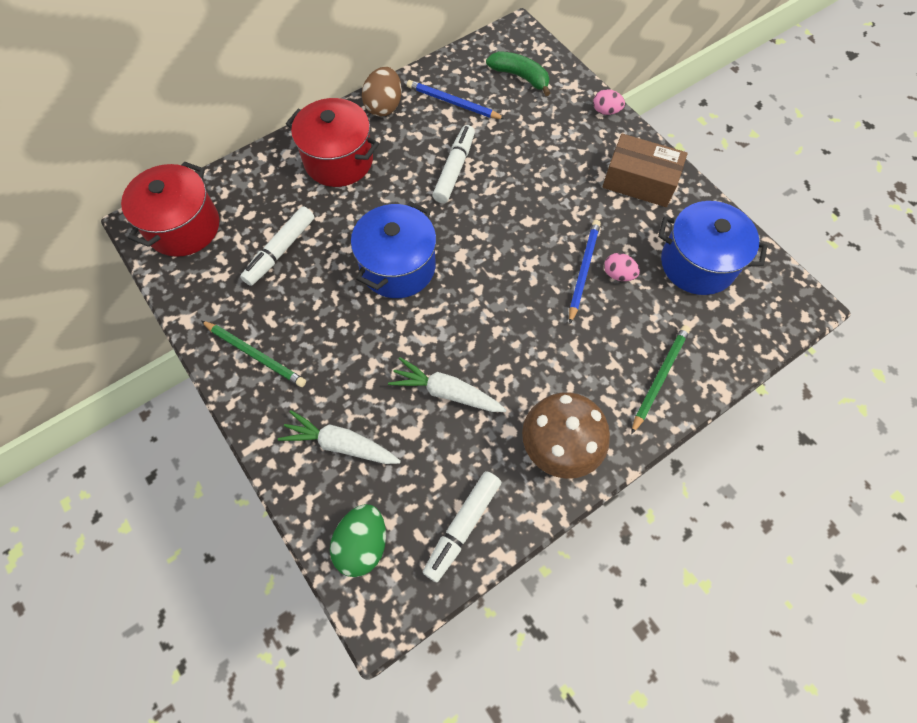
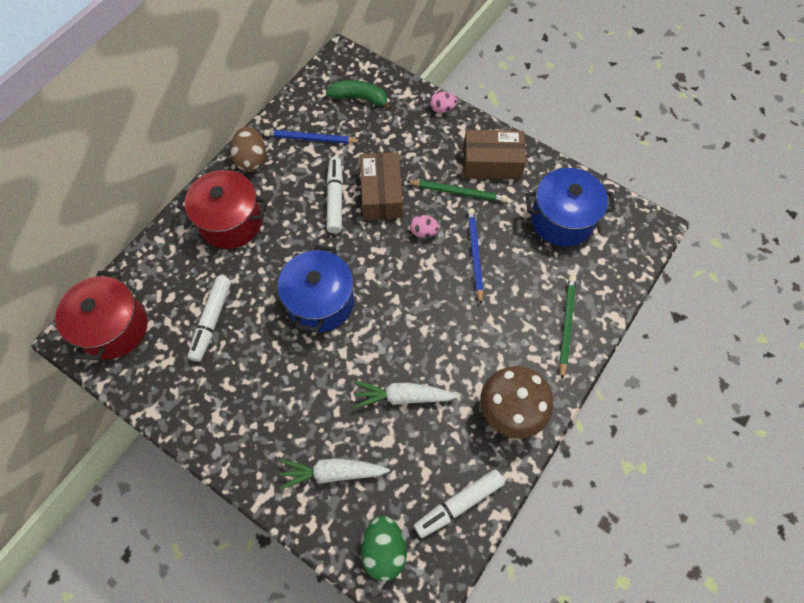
camera: 20 degrees left, 0 degrees up
green pencil [201,321,306,387] -> green pencil moved to [406,180,507,202]
white marker [423,471,501,582] -> white marker turned 45 degrees clockwise [414,469,505,538]
pink egg [604,253,640,281] -> pink egg moved to [410,215,440,238]
none -> brown box [360,152,403,220]

